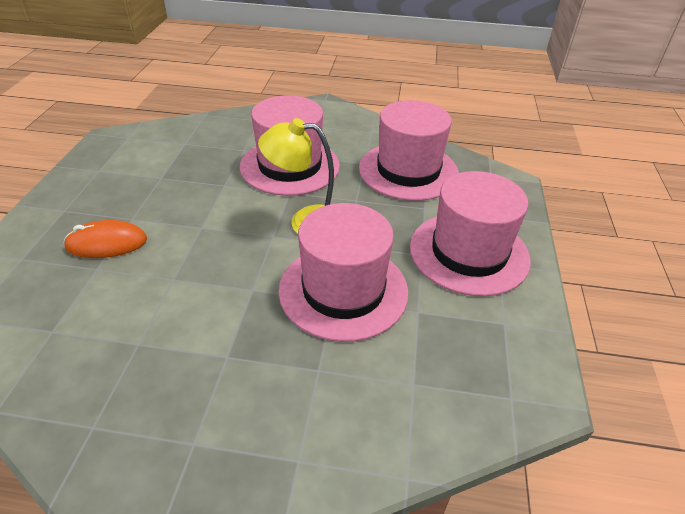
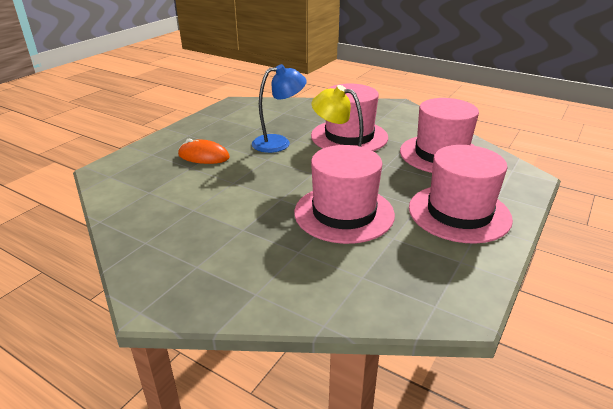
camera: 25 degrees right, 10 degrees down
none -> blue lamp [252,64,307,153]

